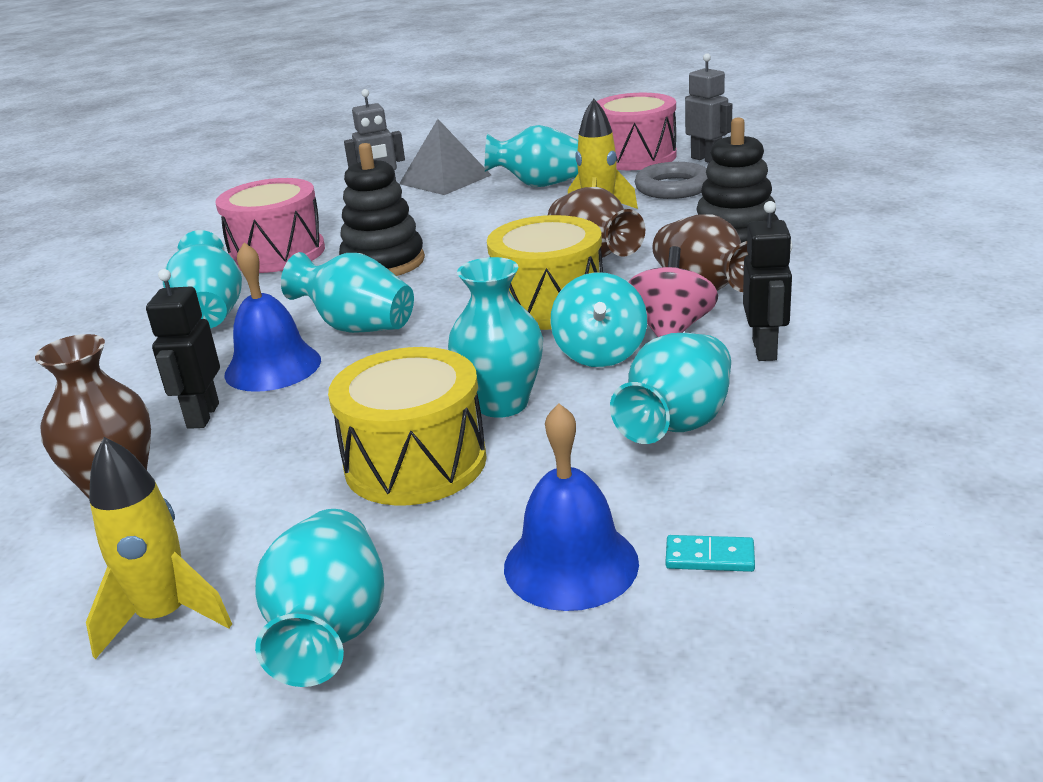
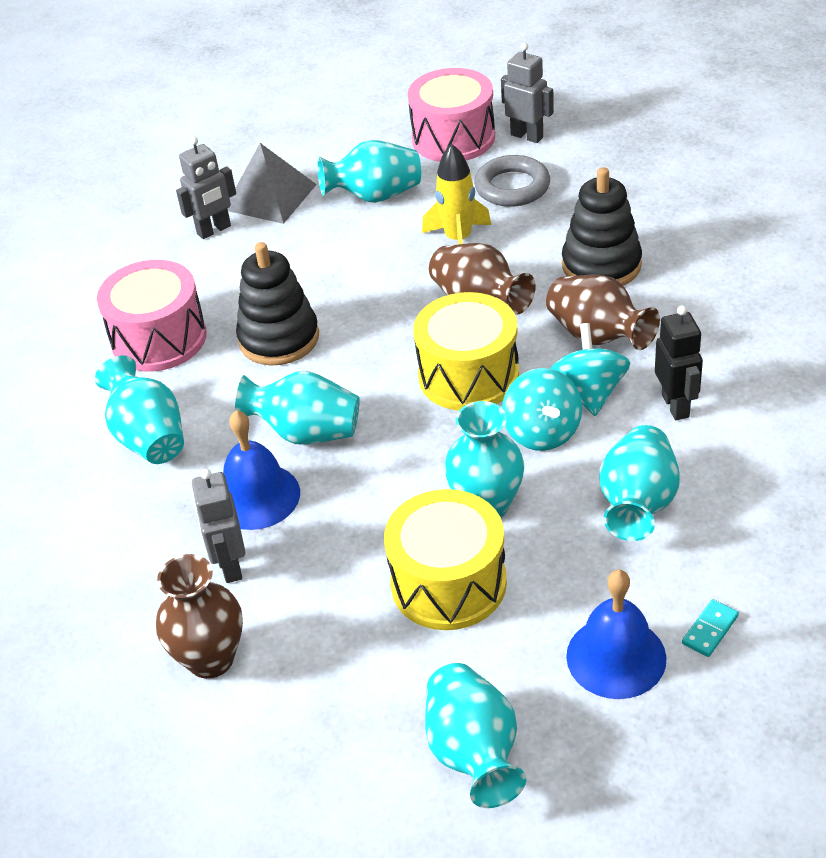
camera: 15 degrees left, 15 degrees up
yellow rocket [86,437,232,659] -> none
black robot [146,269,220,429] -> grey robot [192,469,245,583]
pink spinning top [628,246,718,337] -> turquoise spinning top [551,323,630,416]
turquoise domino [666,535,755,572] -> turquoise domino turned 45 degrees counterclockwise [682,599,739,657]

